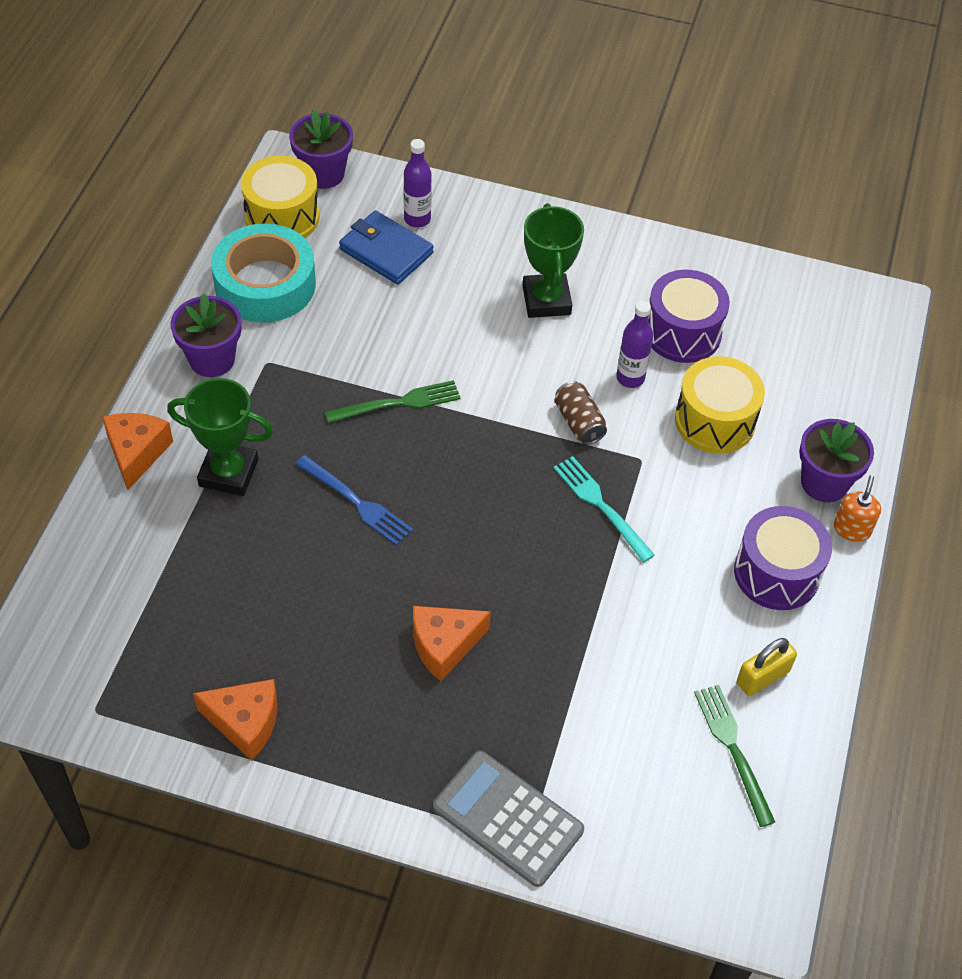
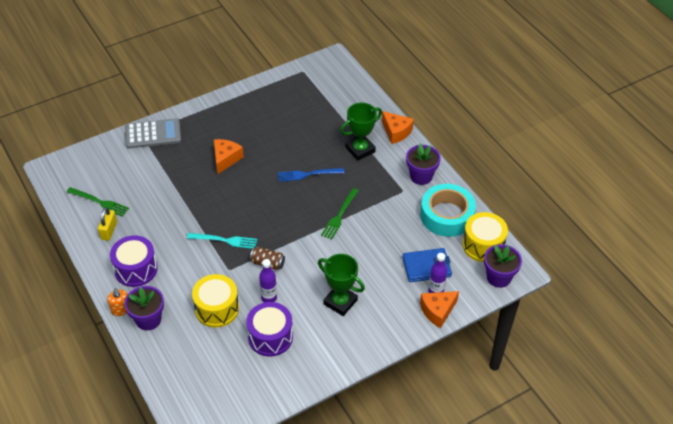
camera: 135 degrees right, 5 degrees down
orange cheese [193,679,278,761] -> orange cheese moved to [420,291,459,328]

